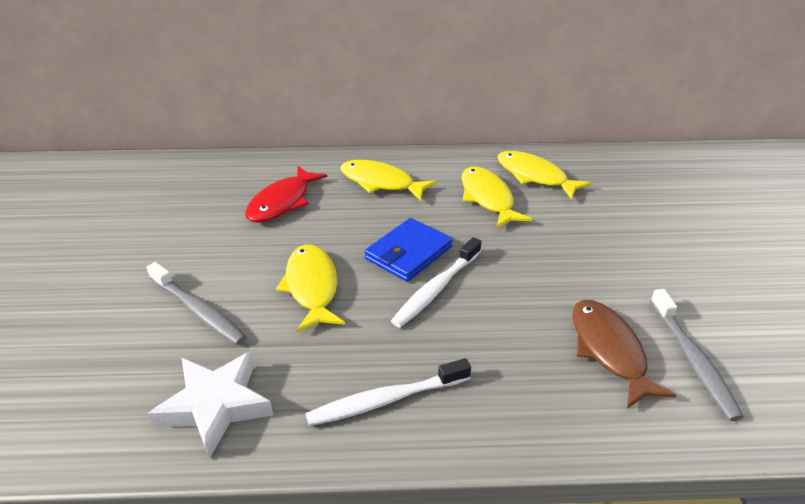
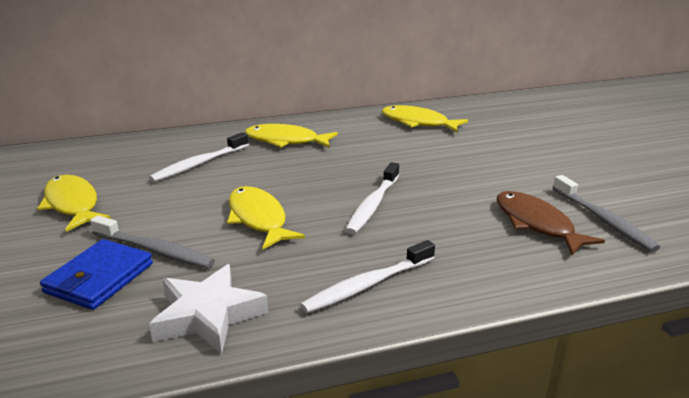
camera: 15 degrees left, 10 degrees down
red fish [245,166,327,223] -> white toothbrush [149,132,249,182]
blue wallet [364,218,453,282] -> blue wallet moved to [40,239,153,310]
yellow fish [462,167,532,229] -> yellow fish moved to [37,175,111,232]

